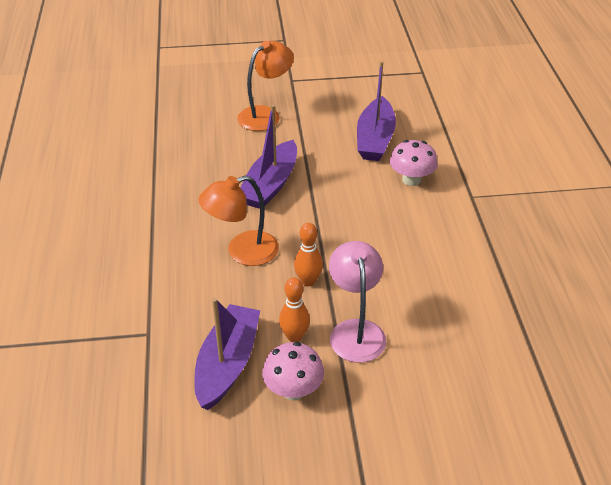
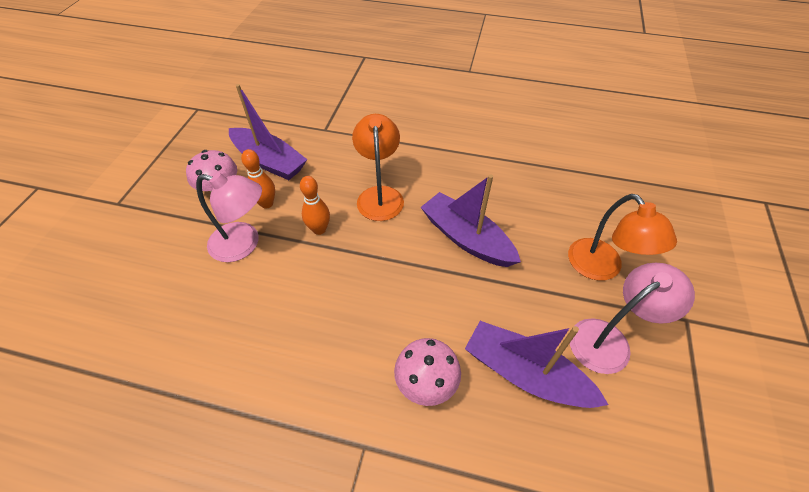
camera: 110 degrees right, 10 degrees up
none -> pink lamp [570,263,695,374]

